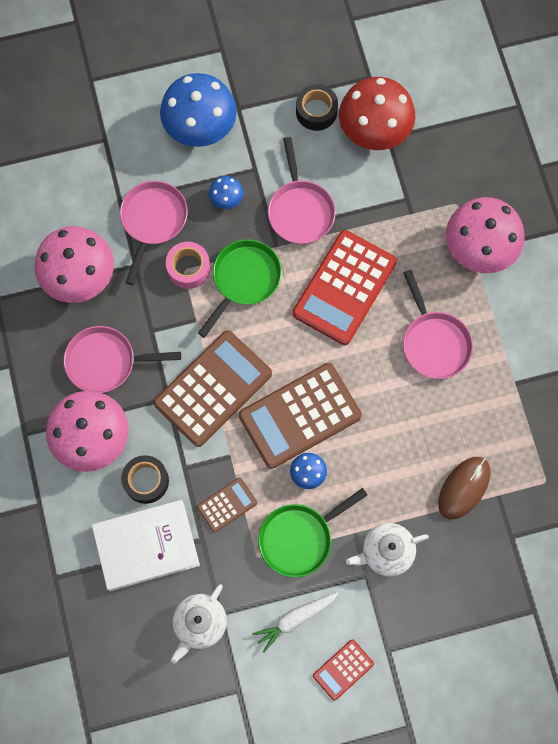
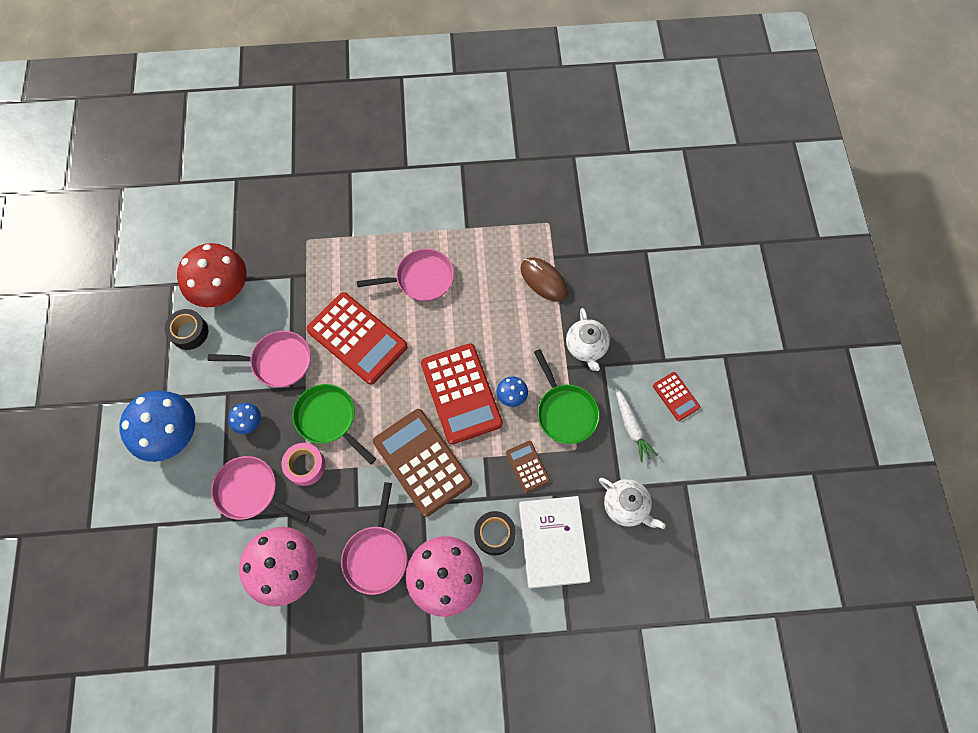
camera: 80 degrees left, 5 degrees down
brown calculator [239,363,362,469] -> red calculator [421,343,503,445]
pink mushroom [446,197,525,273] -> none

